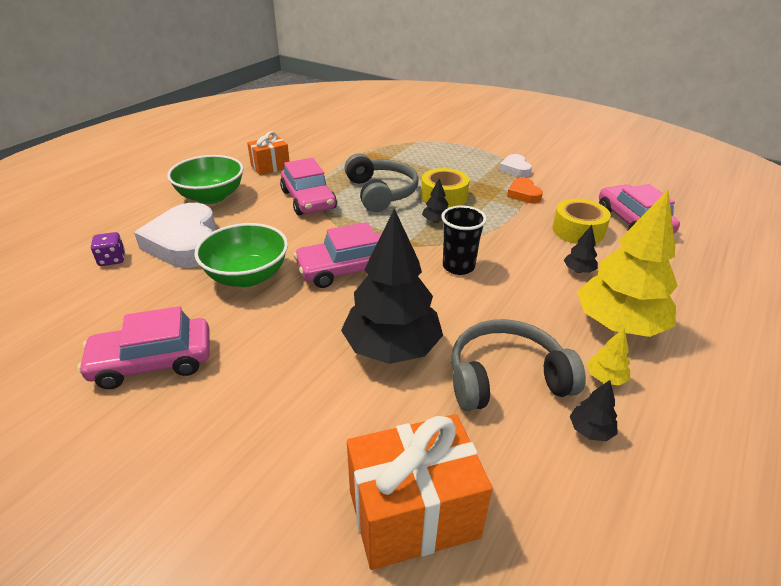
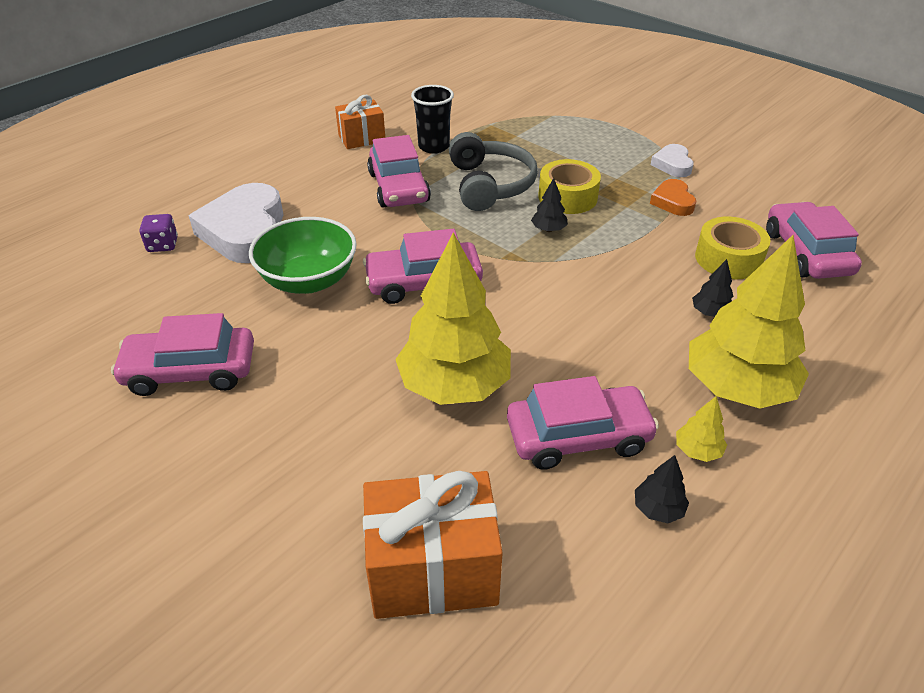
camera: 10 degrees right, 5 degrees up
green bowl [167,155,244,204] -> none
black tree [341,209,443,364] -> yellow tree [395,232,511,405]
black cup [441,205,487,275] -> black cup moved to [411,85,454,154]
grey headphones [451,319,586,411] -> pink car [507,376,659,470]

